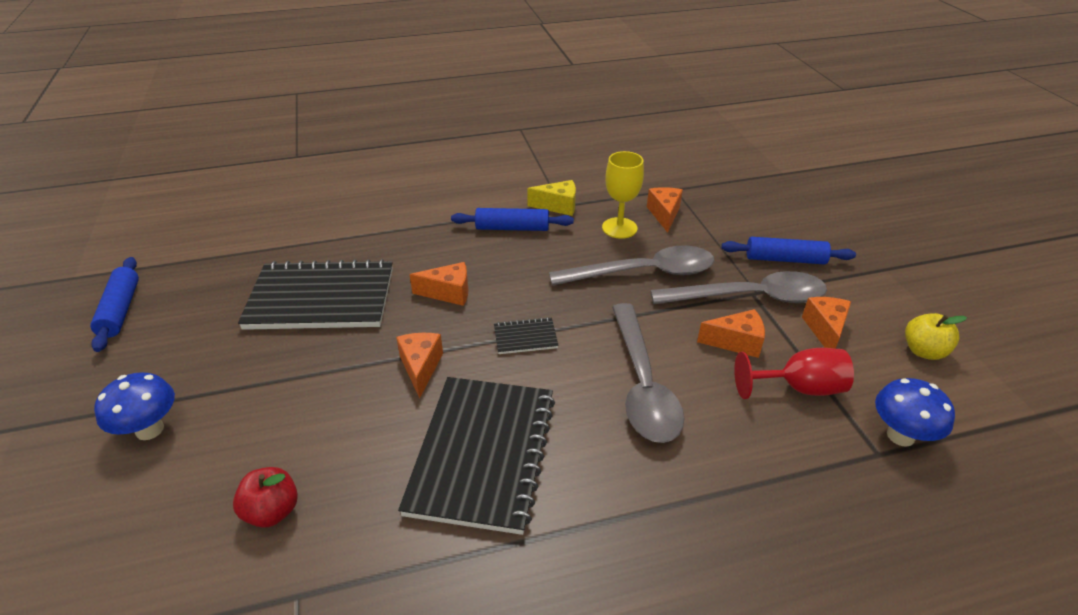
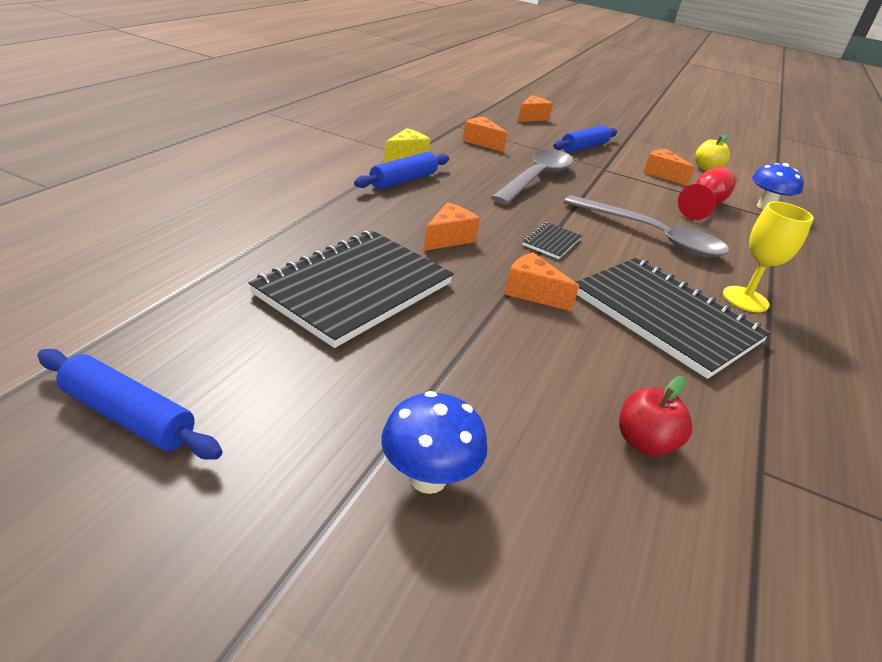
camera: 55 degrees left, 5 degrees down
yellow goblet [602,151,644,239] -> yellow goblet moved to [723,201,814,312]
grey spoon [650,271,827,304] -> none
orange cheese [697,309,765,358] -> orange cheese moved to [518,95,553,122]

